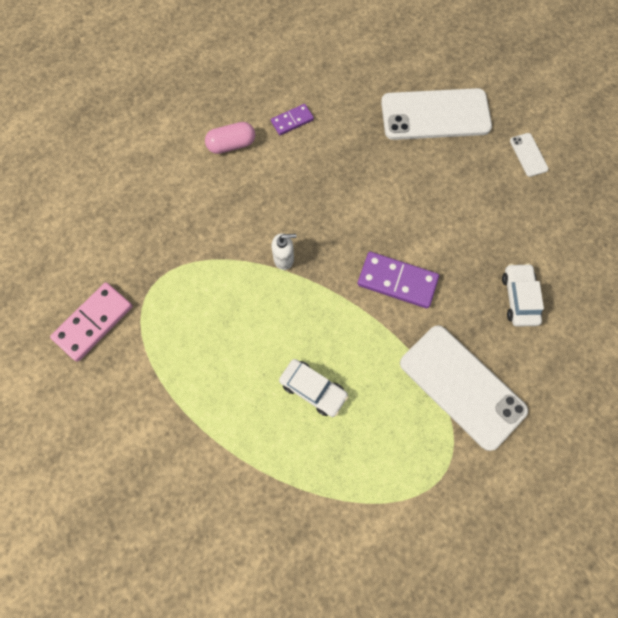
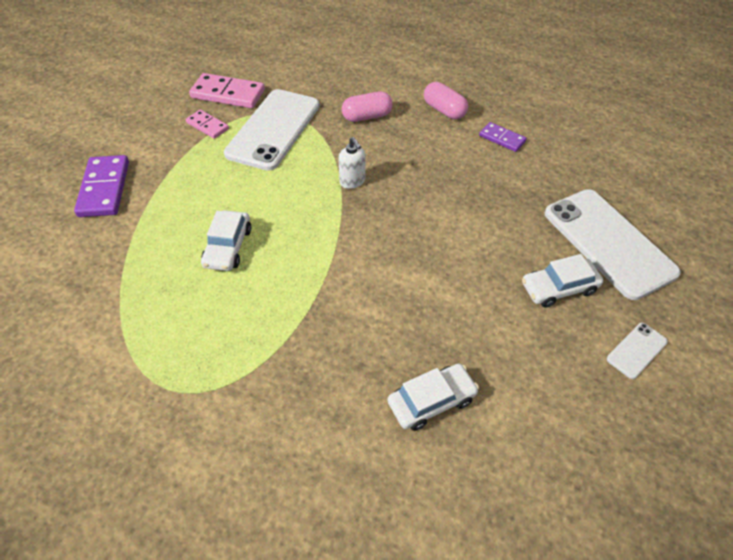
camera: 65 degrees right, 20 degrees down
purple domino [357,252,439,308] -> purple domino moved to [74,155,129,217]
white phone [400,325,528,451] -> white phone moved to [224,89,320,171]
none -> pink domino [186,110,229,139]
none -> pink capsule [342,91,393,122]
none -> white car [522,254,603,308]

